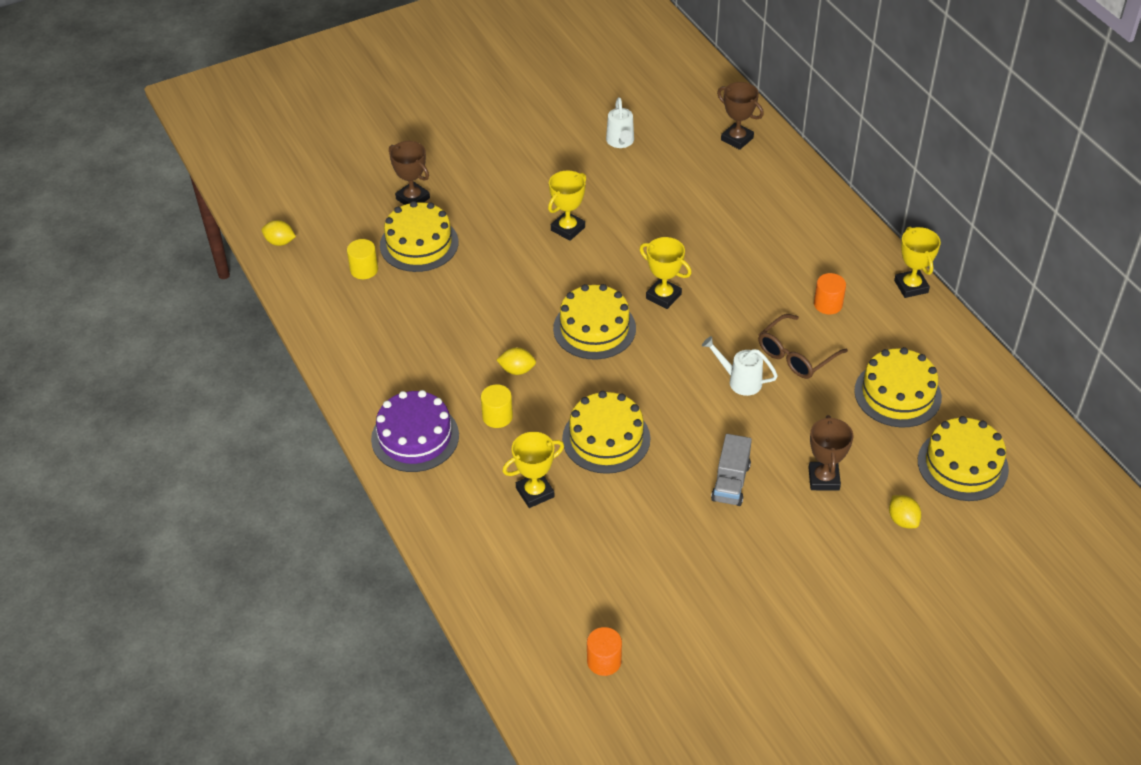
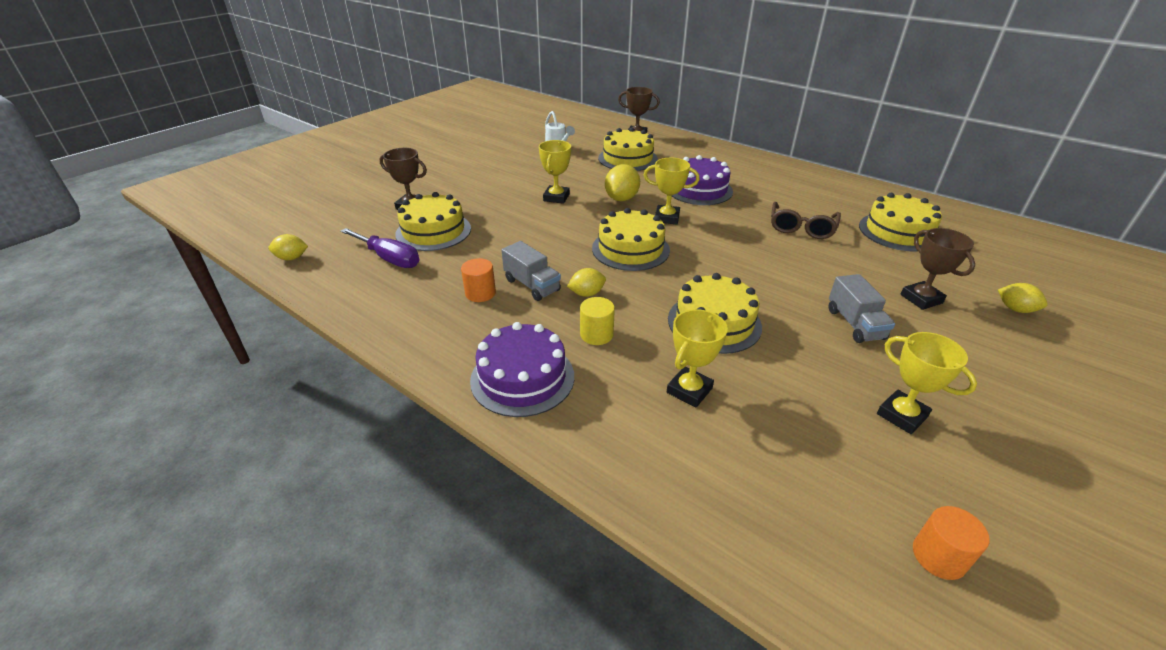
camera: 25 degrees left, 10 degrees down
yellow cylinder [347,239,378,279] -> purple screwdriver [341,228,420,268]
white watering can [702,336,778,396] -> none
orange cylinder [814,273,846,315] -> orange cylinder moved to [461,258,496,302]
yellow trophy [894,227,941,298] -> yellow trophy moved to [877,332,977,434]
yellow cake [918,416,1009,501] -> yellow cake moved to [598,128,658,171]
none -> grey truck [501,241,561,301]
none -> yellow lemon [605,164,640,201]
none -> purple cake [672,155,733,205]

